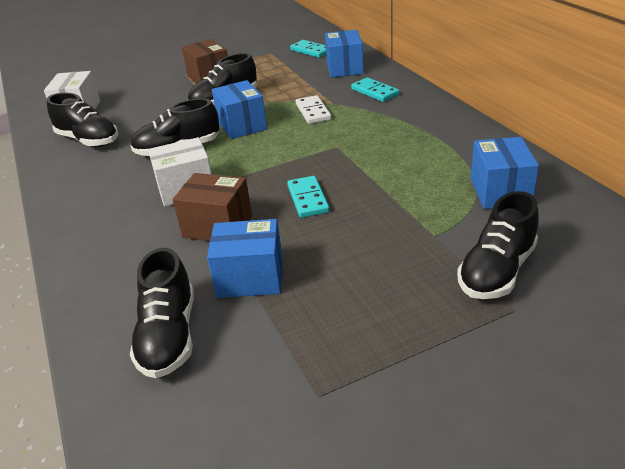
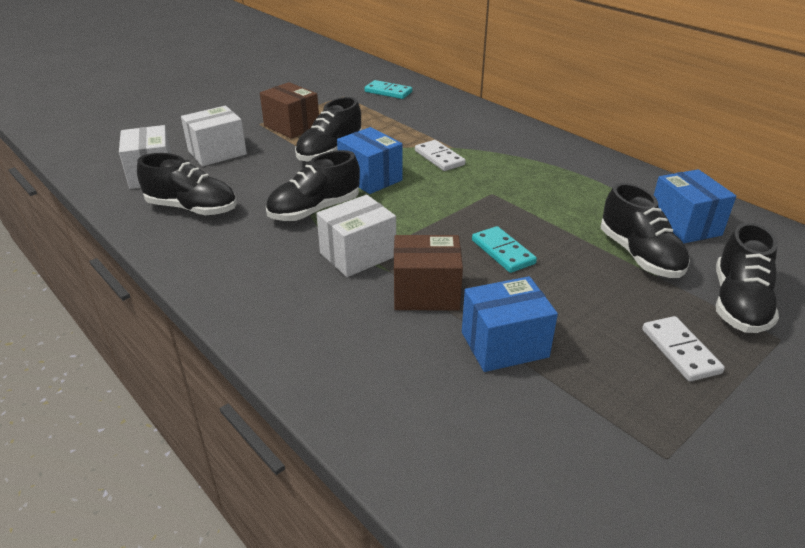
camera: 20 degrees left, 0 degrees up
black shoe [130,248,194,378] -> black shoe moved to [601,183,690,278]
blue box [325,30,364,78] -> none
turquoise domino [351,77,399,102] -> none
none -> white box [181,106,247,166]
none -> white domino [642,316,725,382]

